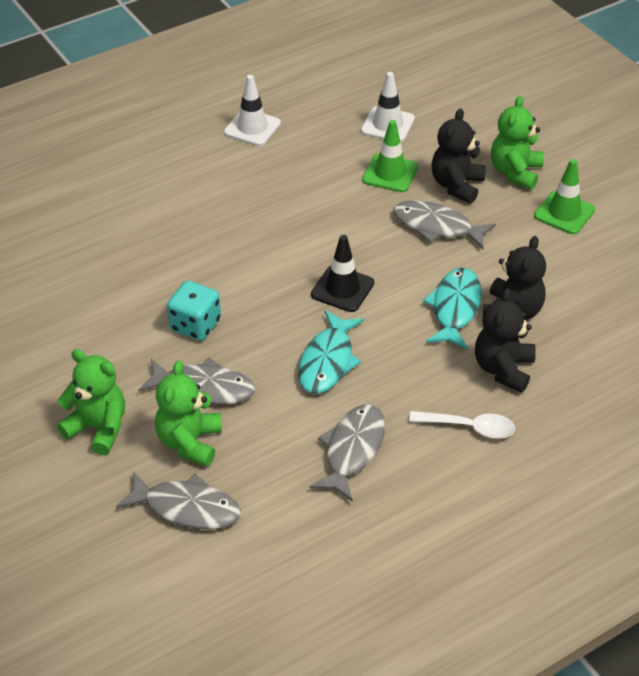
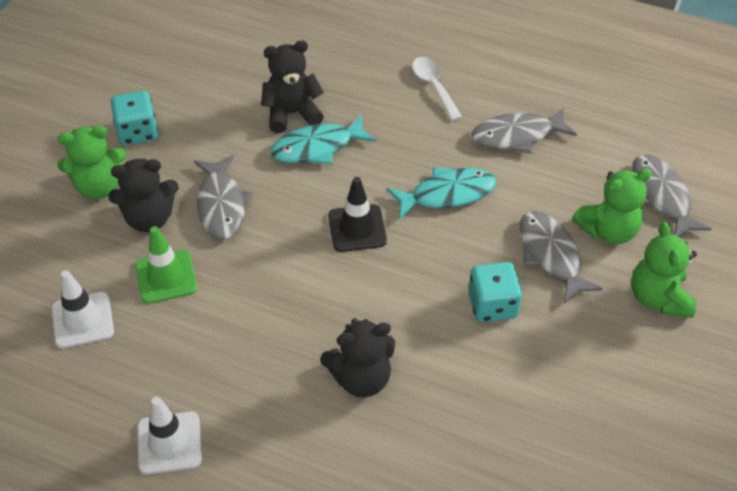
camera: 125 degrees left, 5 degrees up
black teddy bear [475,288,536,393] -> black teddy bear moved to [320,318,395,398]
green traffic cone [534,159,595,234] -> turquoise dice [111,90,158,145]

